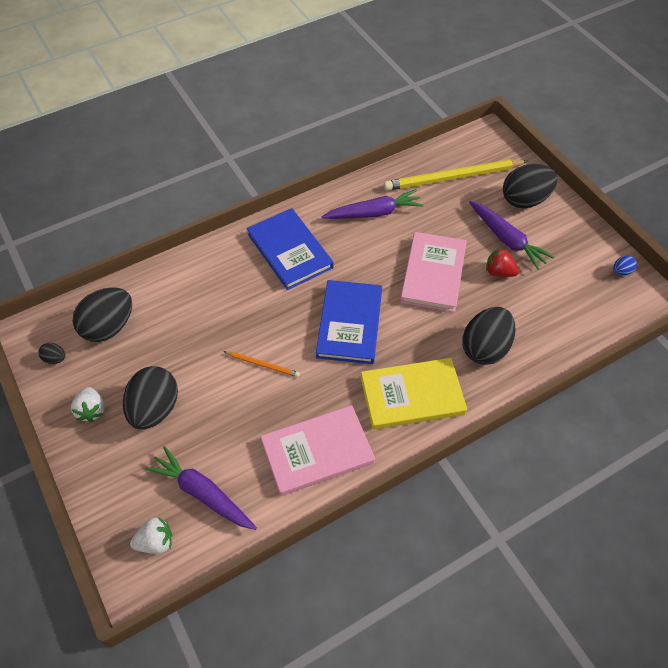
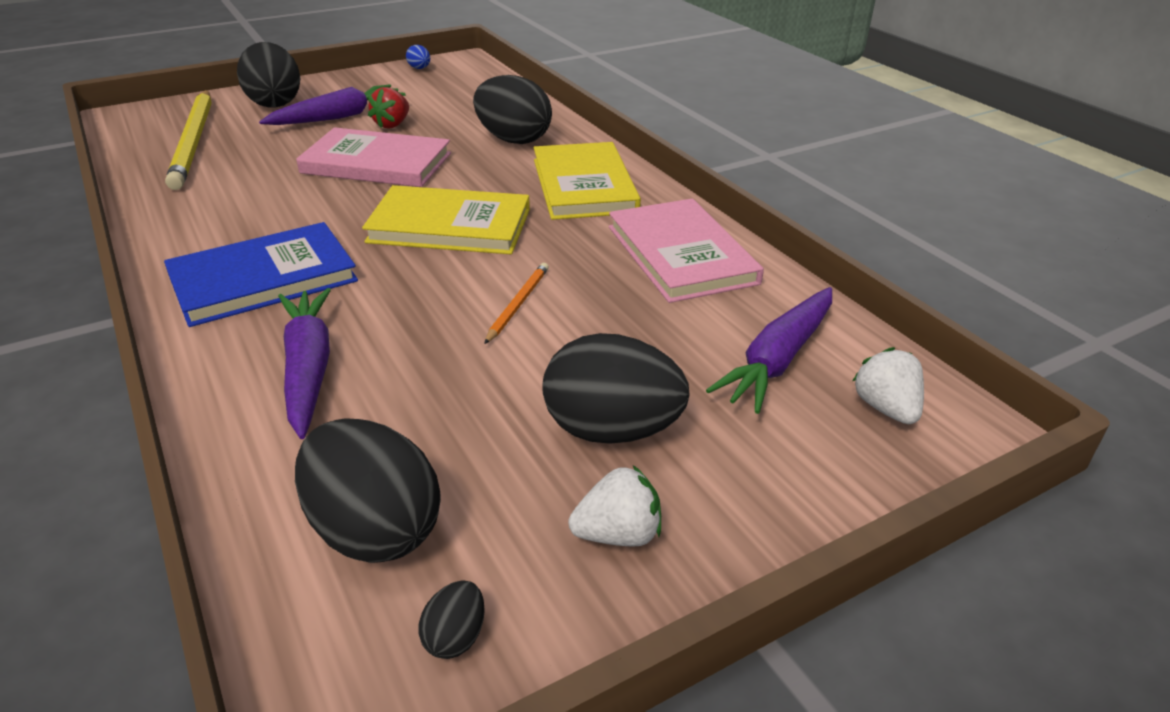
camera: 90 degrees left, 20 degrees down
blue book [316,280,382,364] -> yellow book [362,185,530,254]
purple carrot [321,189,424,219] -> purple carrot moved to [278,288,331,439]

